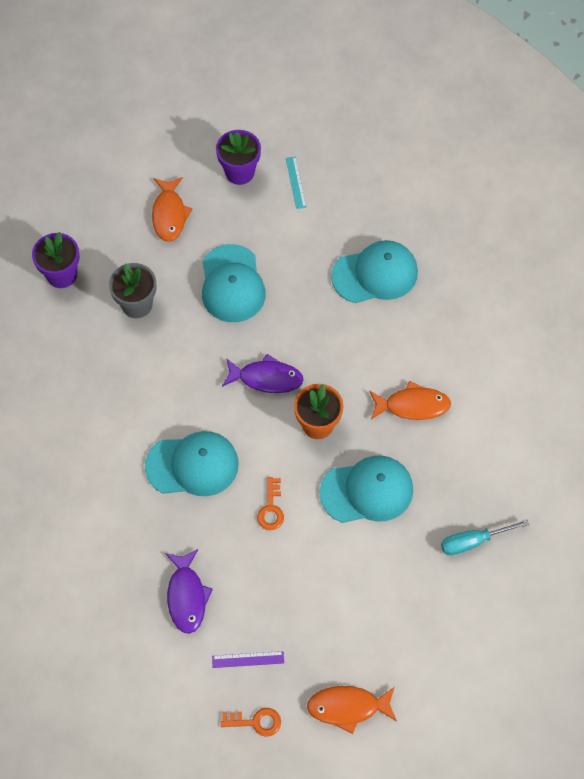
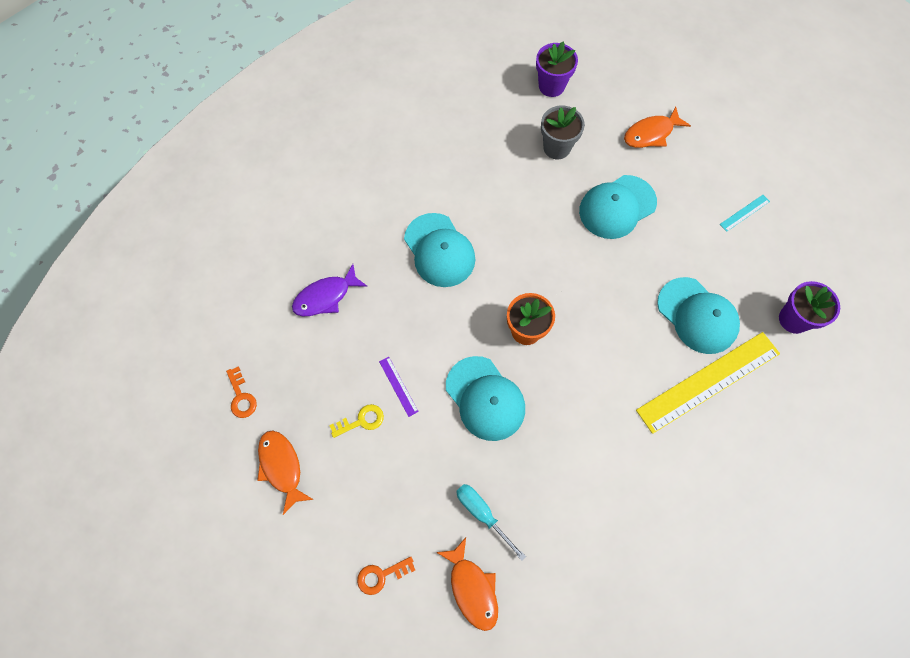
camera: 65 degrees right, 5 degrees up
purple ruler [212,651,284,668] -> purple ruler moved to [379,357,419,417]
purple flower pot [216,130,261,185] -> purple flower pot moved to [779,281,840,334]
purple fish [222,354,304,393] -> none
orange key [257,477,284,530] -> orange key moved to [357,556,415,595]
orange fish [370,381,451,420] -> orange fish moved to [436,538,498,631]
none -> yellow key [329,404,384,438]
none -> yellow ruler [636,332,780,434]

